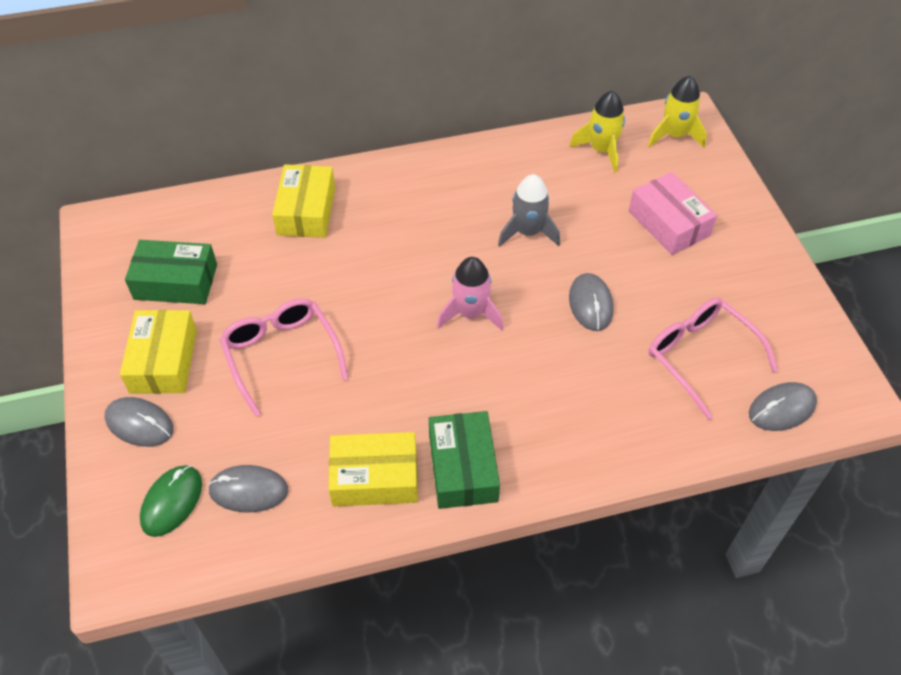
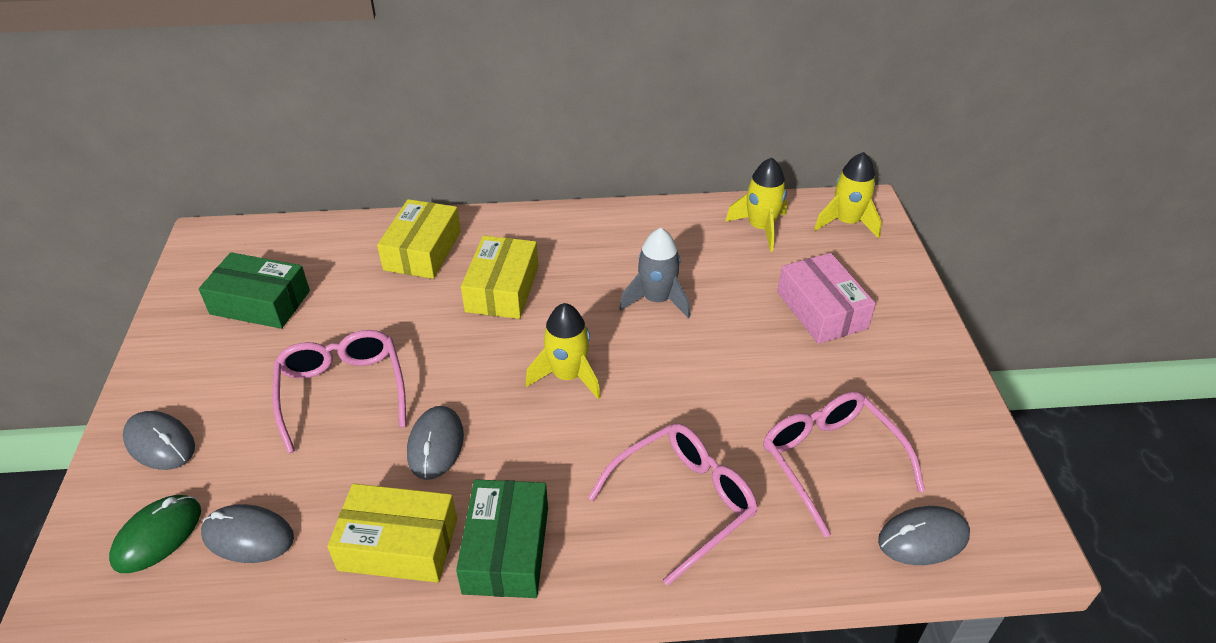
camera: 10 degrees right, 10 degrees down
yellow box [120,310,197,394] -> yellow box moved to [461,235,538,319]
pink rocket [437,257,504,331] -> yellow rocket [525,303,601,399]
grey mouse [569,273,614,331] -> grey mouse moved to [407,406,464,480]
none -> pink glasses [588,423,758,586]

